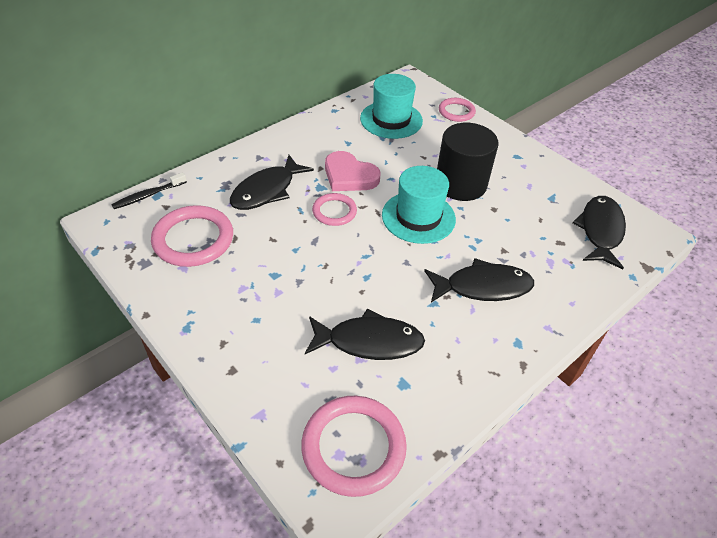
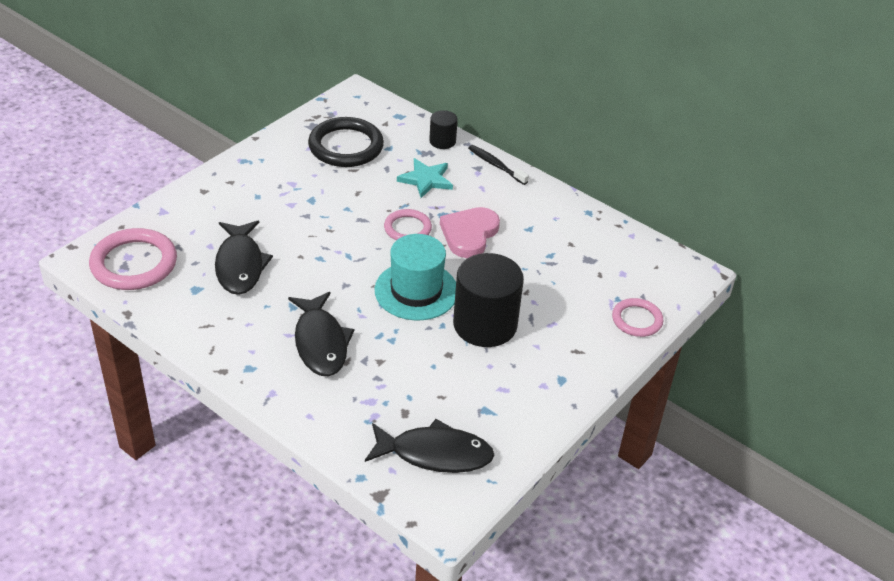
camera: 80 degrees right, 5 degrees down
black toothbrush [111,172,187,209] -> black toothbrush moved to [468,145,529,185]
pink ring [151,205,233,267] -> black ring [308,117,384,167]
black fish [230,155,314,210] -> turquoise star [397,158,453,198]
turquoise hat [360,74,423,139] -> none
none -> black cylinder [429,110,458,149]

